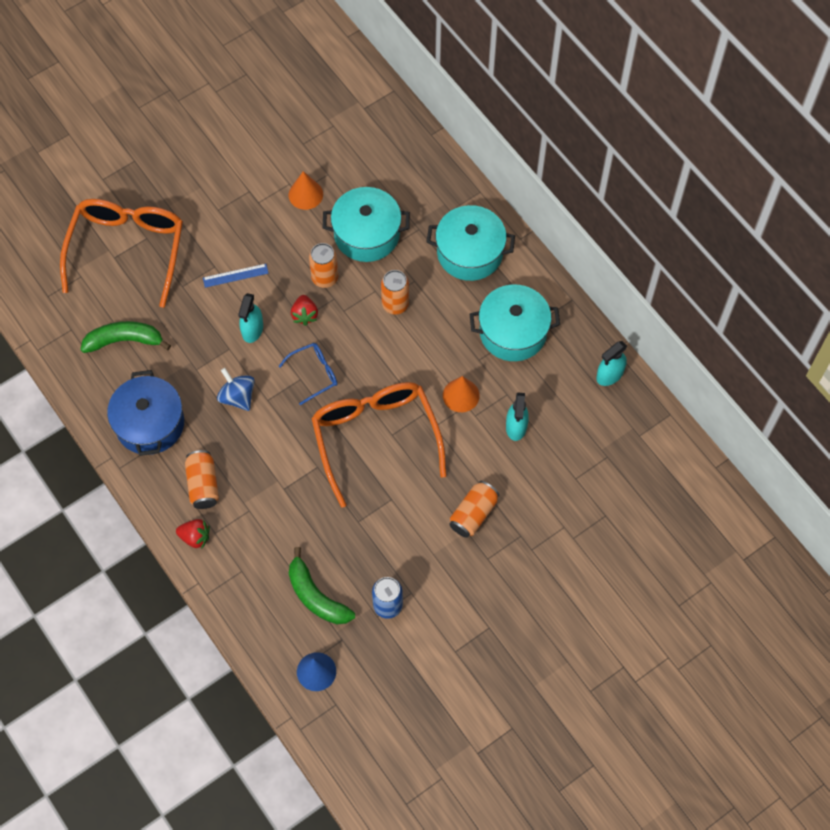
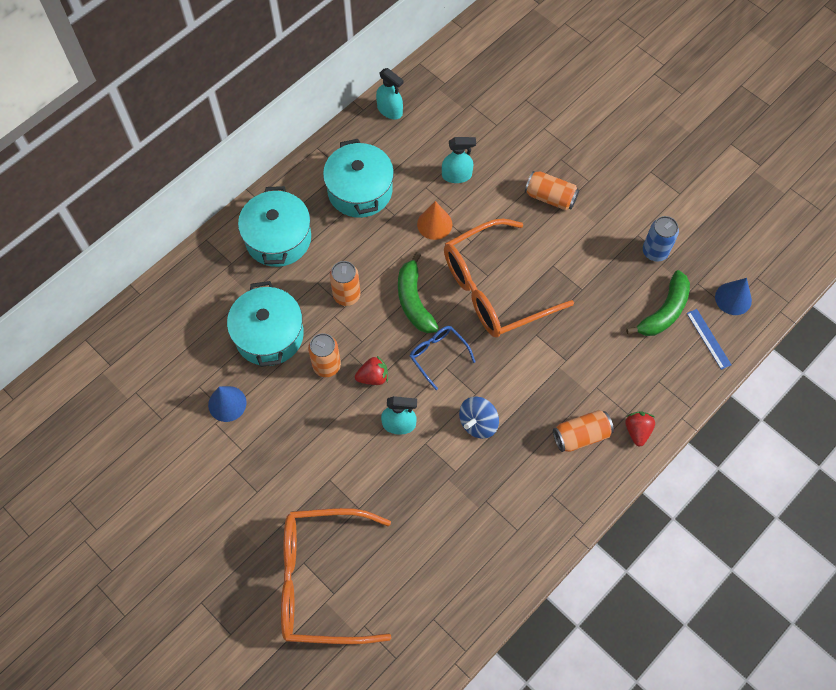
camera: 100 degrees left, 0 degrees up
green banana [80,321,171,353] -> green banana moved to [398,252,439,333]
blue pot [107,370,184,456] -> none
blue ruler [203,264,269,288] -> blue ruler moved to [687,309,731,370]
orange cone [289,171,323,210] -> blue cone [208,386,247,422]

